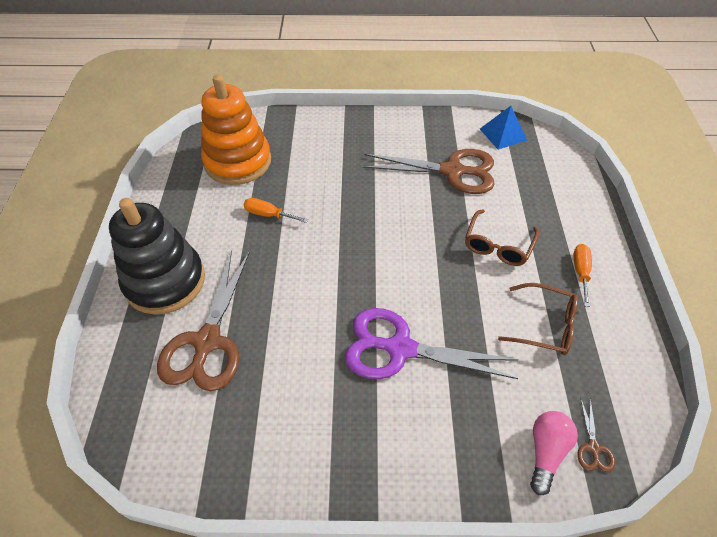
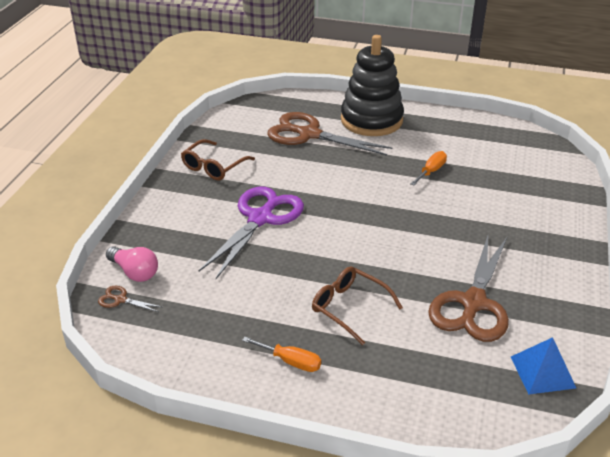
camera: 105 degrees right, 15 degrees down
orange stacking toy [201,75,271,185] -> none
brown glasses [498,283,578,355] -> brown glasses moved to [181,139,255,181]

